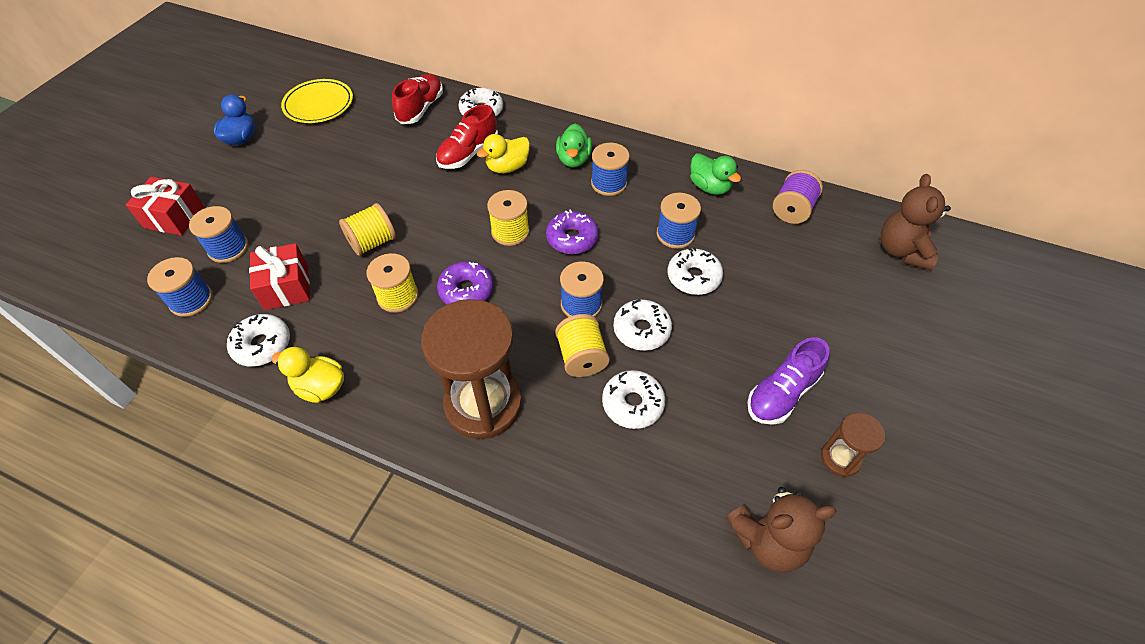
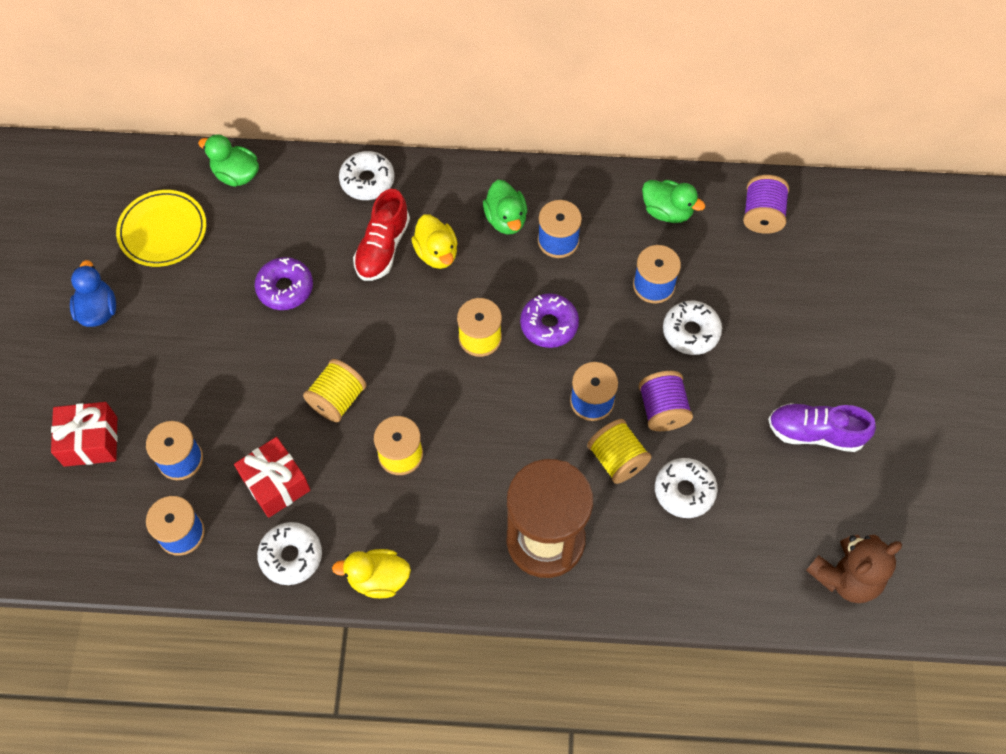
camera: 20 degrees left, 10 degrees up
red shoe [392,74,443,124] -> none
purple donut [437,261,493,304] -> purple donut moved to [255,257,313,310]
yellow duck [477,134,530,173] -> yellow duck turned 60 degrees counterclockwise [411,214,458,269]
white donut [613,299,672,351] -> purple spool [638,371,693,431]
purple shoe [747,337,829,425] -> purple shoe turned 75 degrees clockwise [768,403,876,452]
brown hourglass [821,413,885,477] -> none
brown teddy bear [881,174,951,270] -> none
none -> green duck [198,134,259,187]

